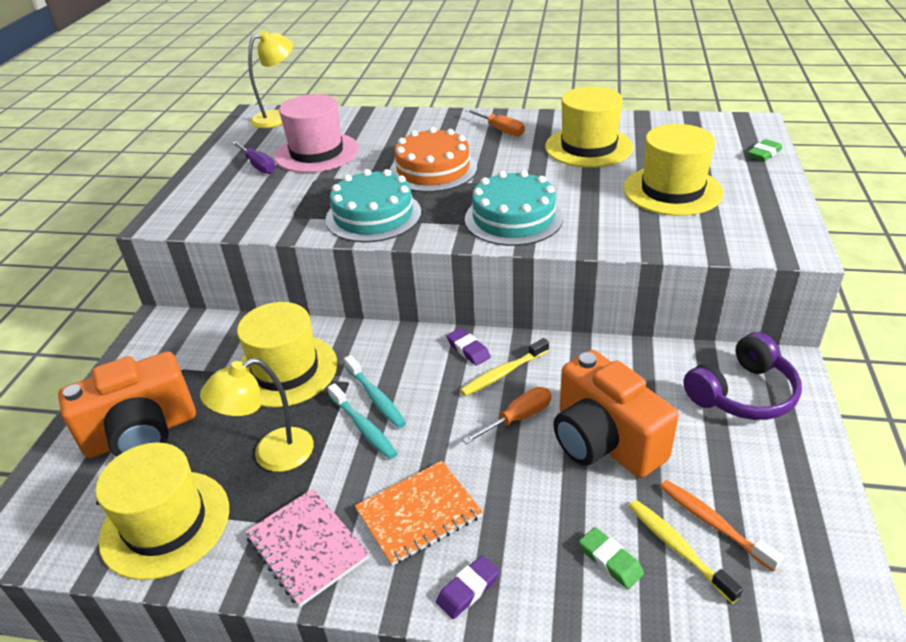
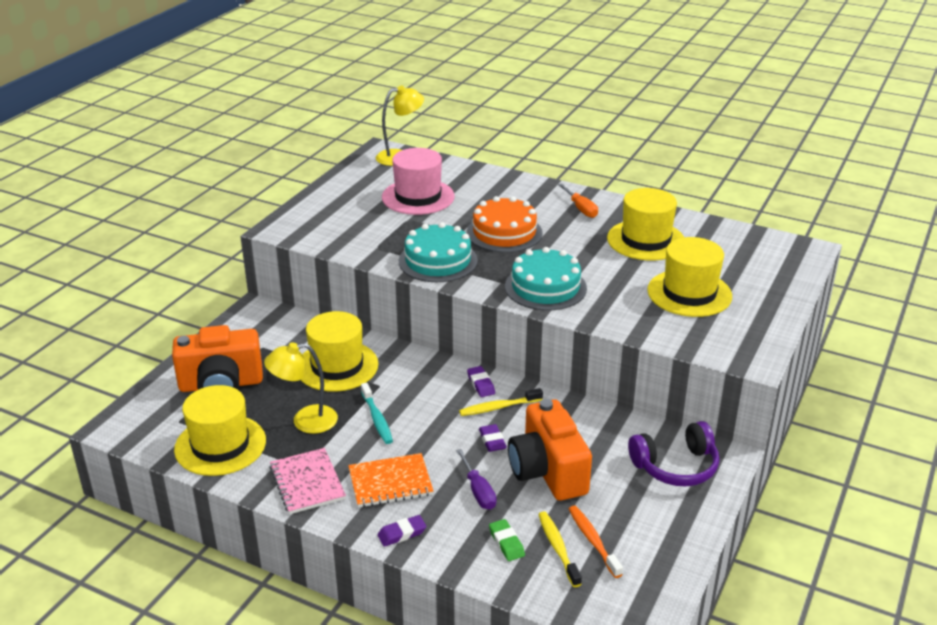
camera: 15 degrees right, 5 degrees down
purple screwdriver [232,141,276,174] -> purple screwdriver moved to [456,449,497,510]
turquoise toothbrush [344,355,406,428] -> none
orange screwdriver [463,387,552,444] -> purple eraser [479,424,507,452]
green eraser [748,139,782,161] -> none

